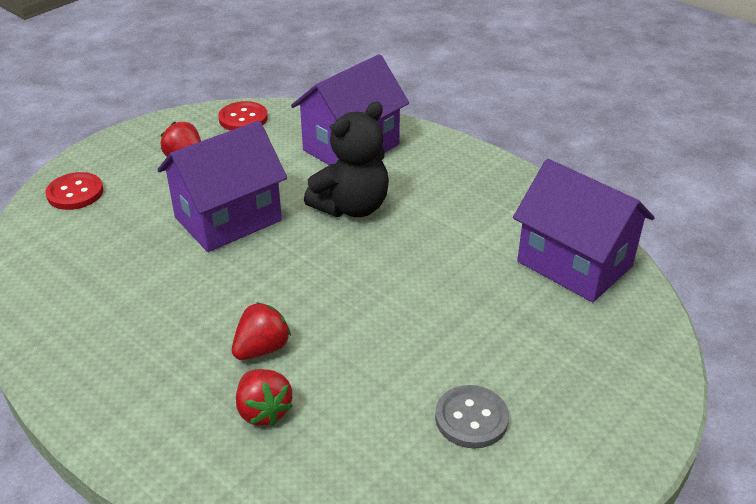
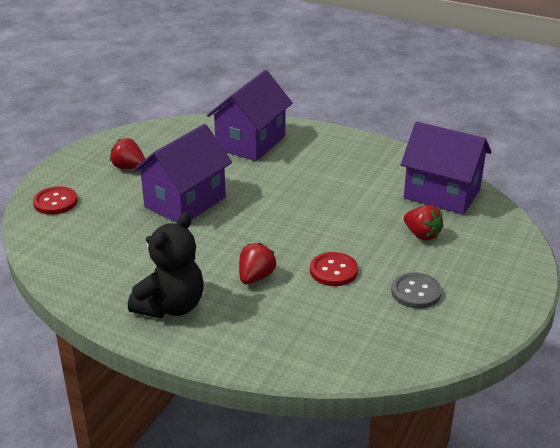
camera: 15 degrees left, 5 degrees down
red button [218,101,268,131] -> red button moved to [310,252,358,286]
red strawberry [236,369,293,426] -> red strawberry moved to [404,205,444,241]
black teddy bear [304,102,389,217] -> black teddy bear moved to [128,212,204,318]

